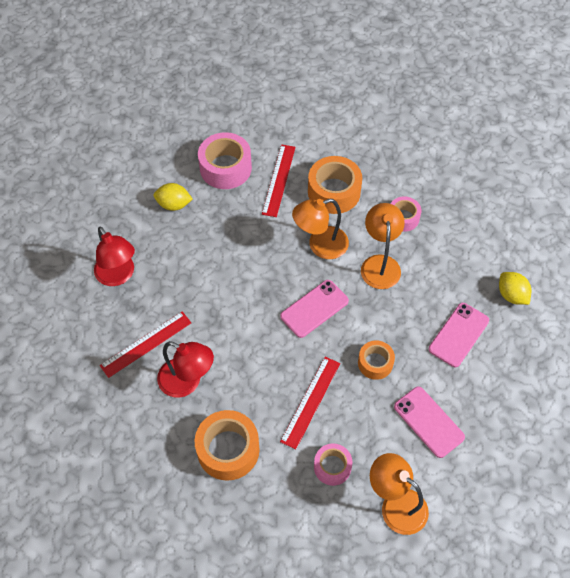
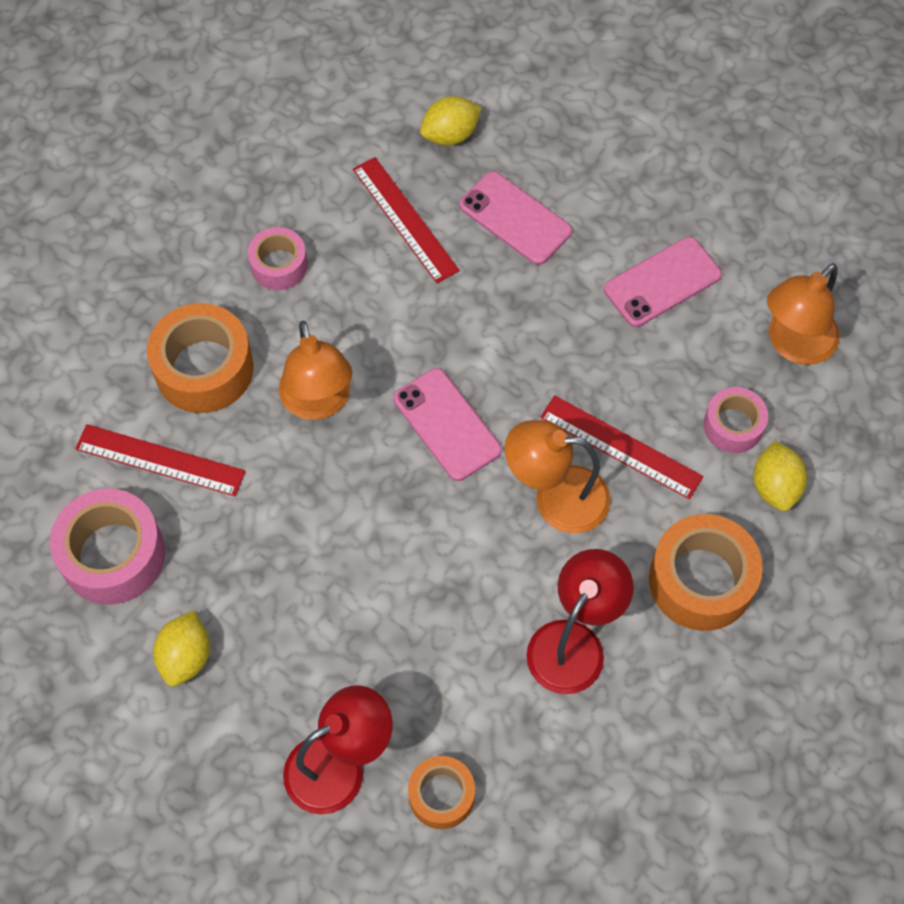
camera: 85 degrees left, 5 degrees up
red ruler [100,311,191,378] -> red ruler moved to [353,157,460,283]
orange tape [358,340,395,380] -> orange tape moved to [408,756,475,829]
orange lamp [361,203,405,289] -> orange lamp moved to [505,420,611,534]
none -> yellow lemon [753,441,807,511]

